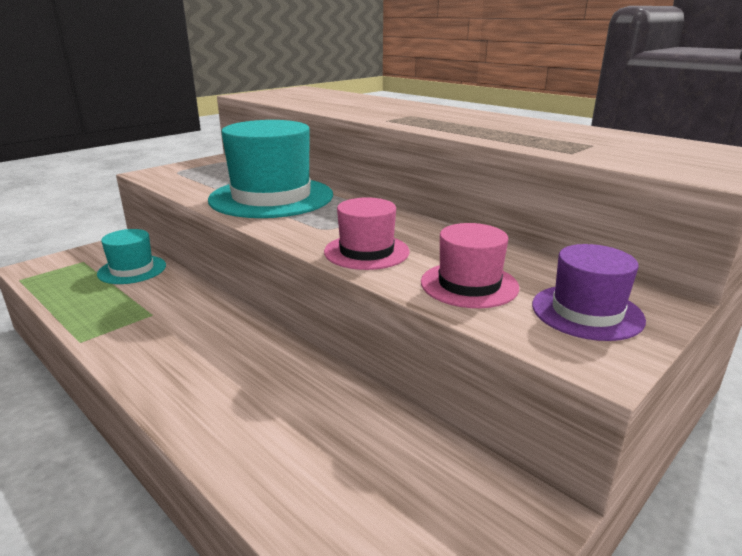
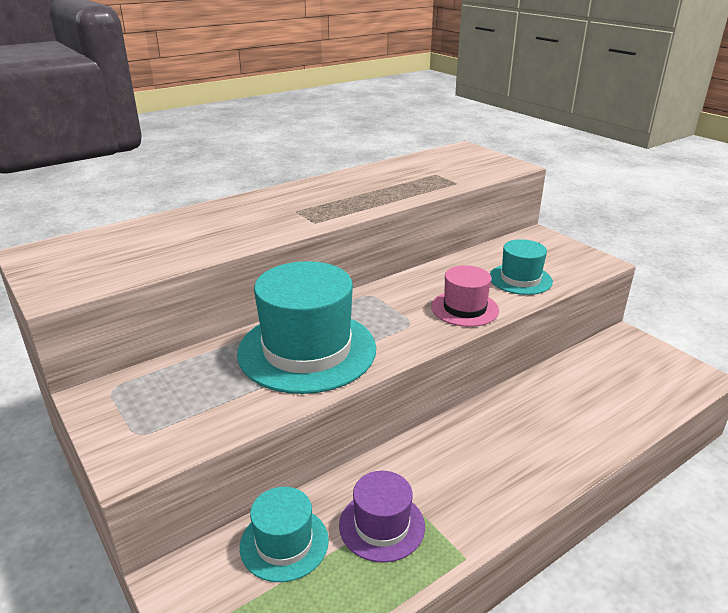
camera: 80 degrees left, 5 degrees up
pink hat [421,223,519,308] -> turquoise hat [490,239,553,295]
purple hat [532,244,646,341] -> purple hat moved to [339,471,425,563]

